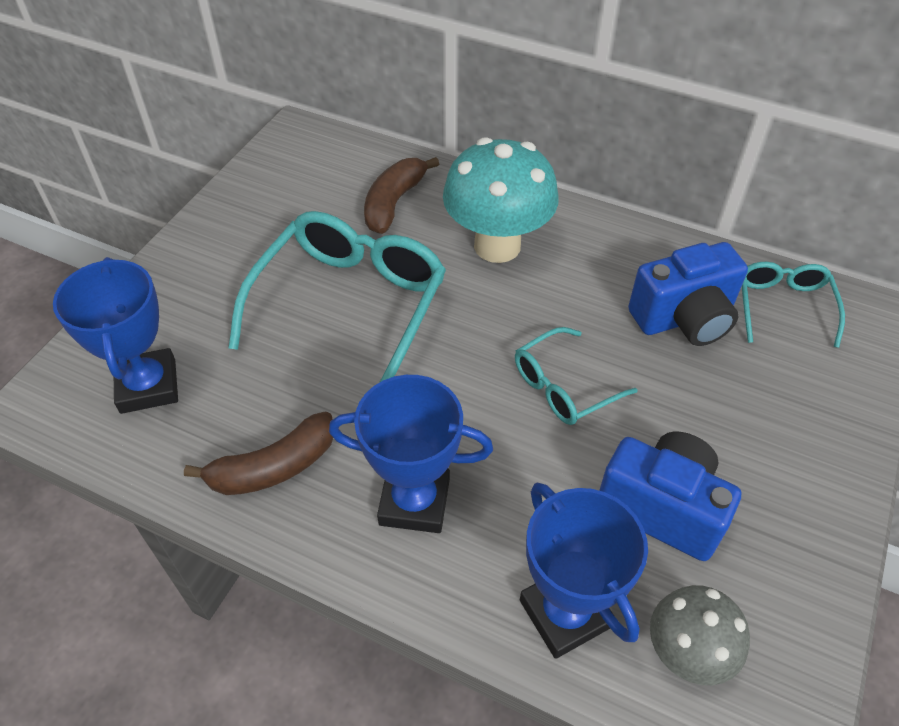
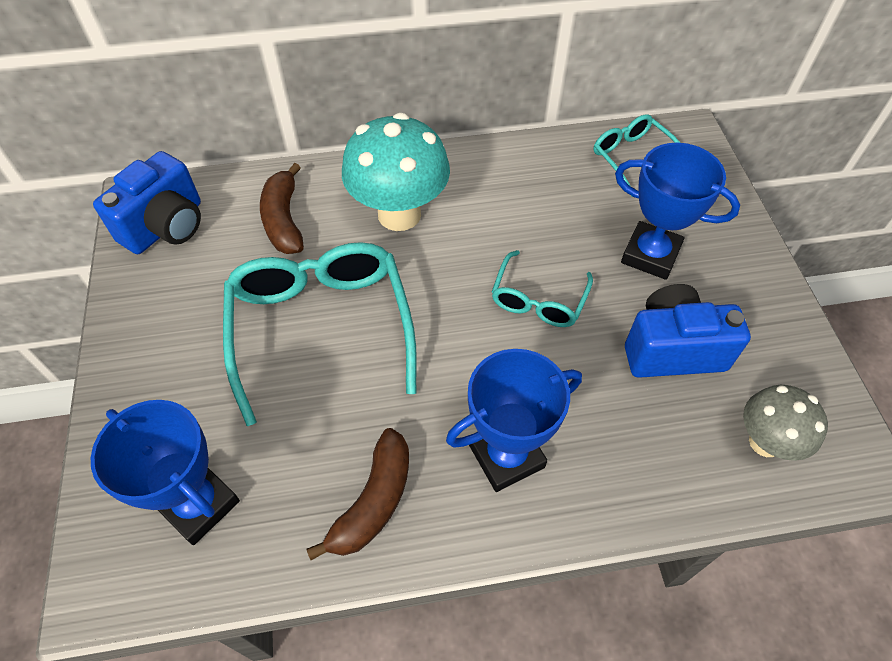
camera: 35 degrees left, 5 degrees up
blue trophy [520,483,648,659] -> blue trophy moved to [615,143,740,280]
blue camera [628,242,748,346] -> blue camera moved to [93,151,201,254]

